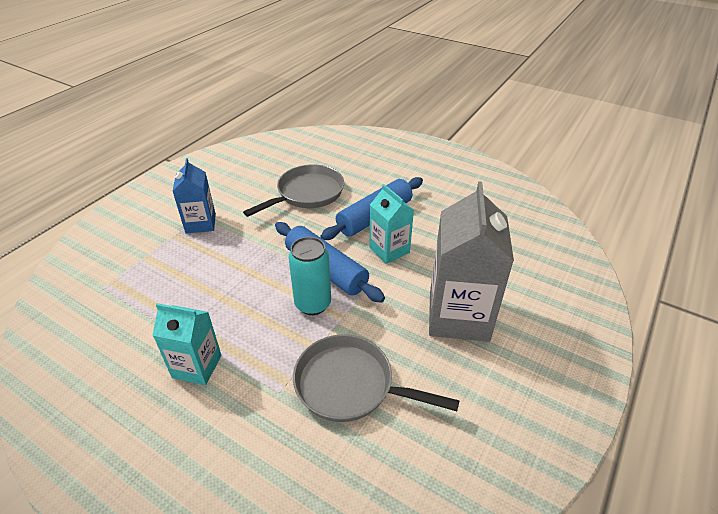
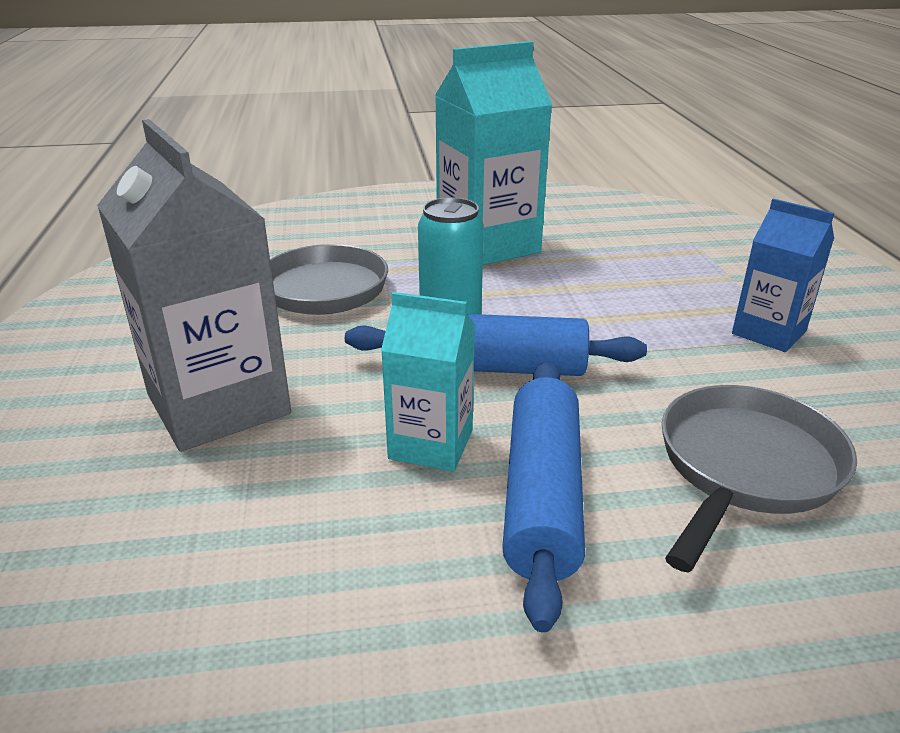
camera: 140 degrees right, 10 degrees down
turquoise carton [152,303,222,385] -> turquoise carton [435,41,553,265], size x1.74
grey pan [243,165,344,217] -> grey pan turned 150 degrees counterclockwise [662,385,857,572]

